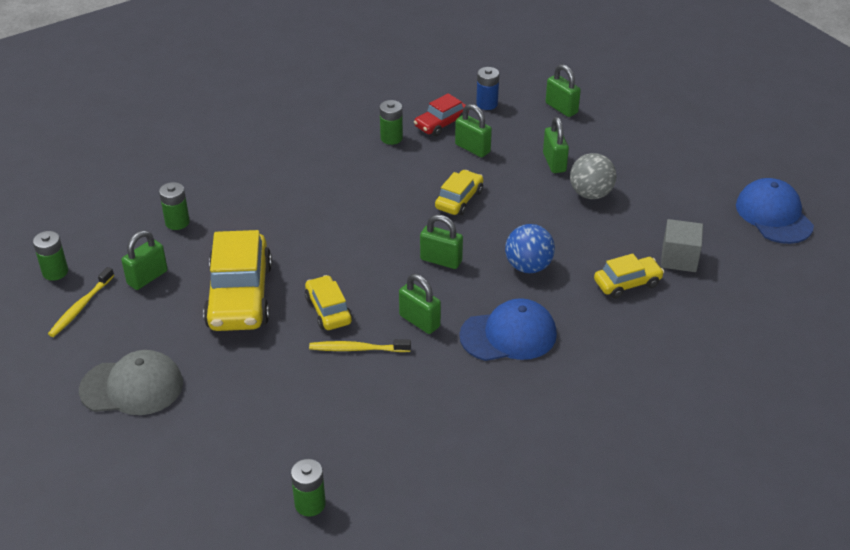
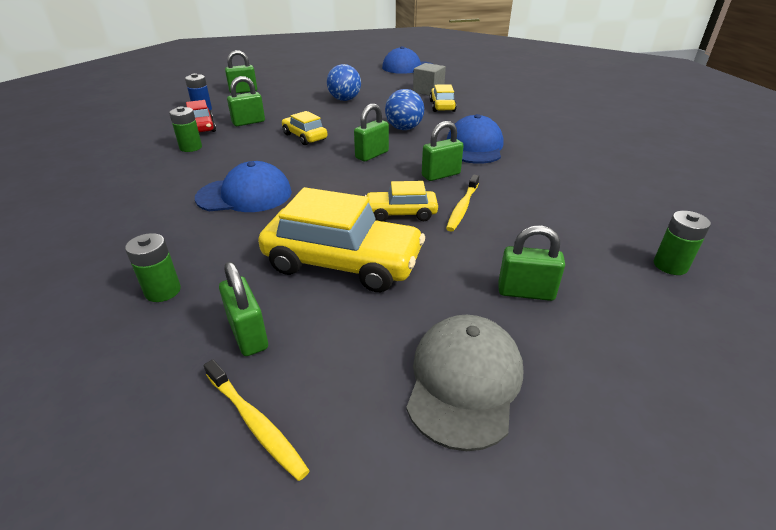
camera: 70 degrees left, 5 degrees down
green battery [33,231,68,281] -> none
green padlock [543,117,569,173] -> green padlock moved to [498,225,565,301]
grey ball [570,153,617,199] -> blue ball [327,64,361,101]
none -> blue cap [195,161,292,212]

